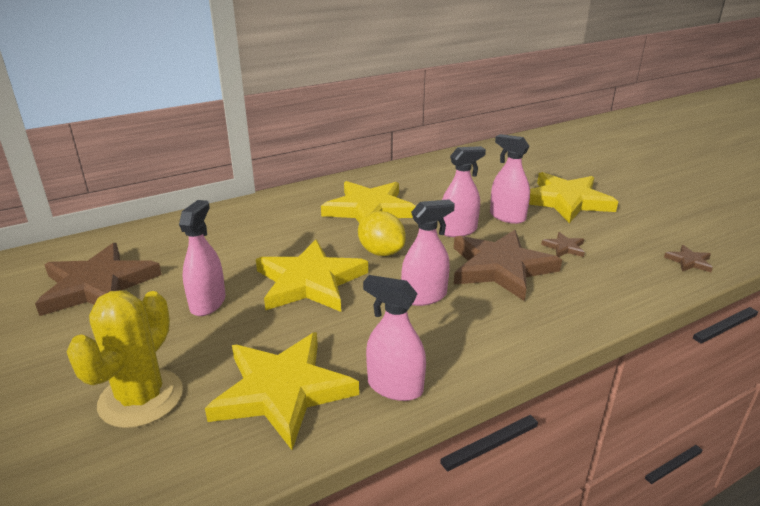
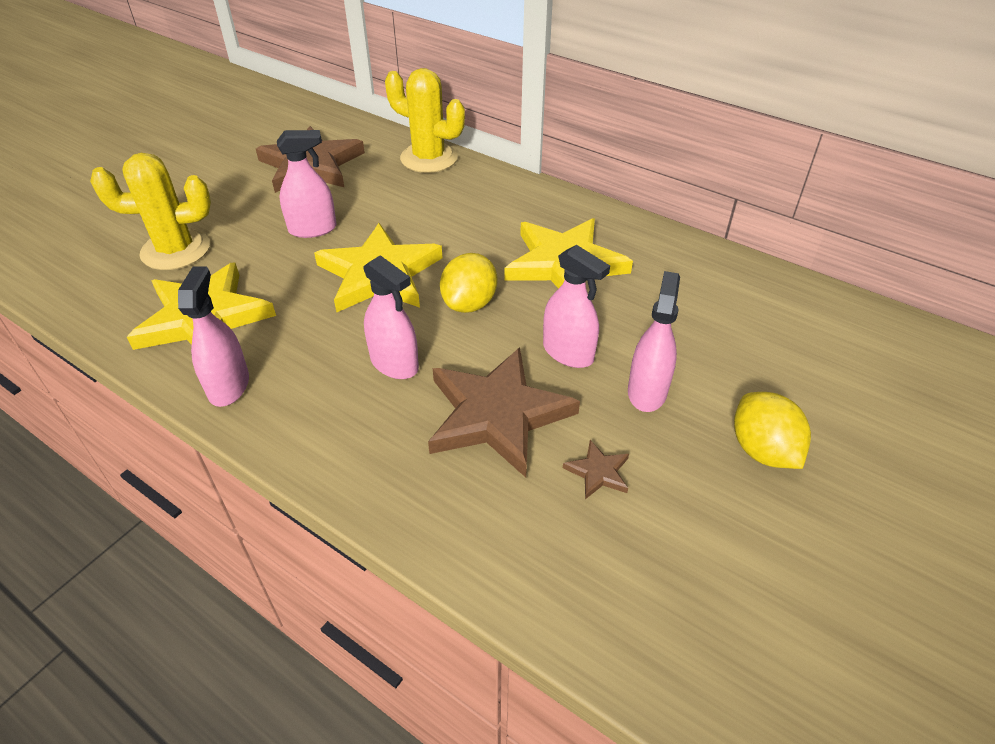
camera: 65 degrees right, 15 degrees up
yellow star [529,172,618,223] -> yellow lemon [734,392,811,469]
brown star [664,245,713,272] -> none
none -> yellow cactus [385,68,465,173]

